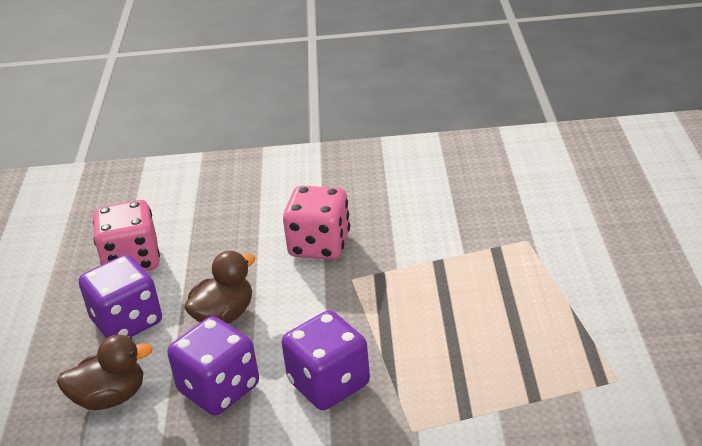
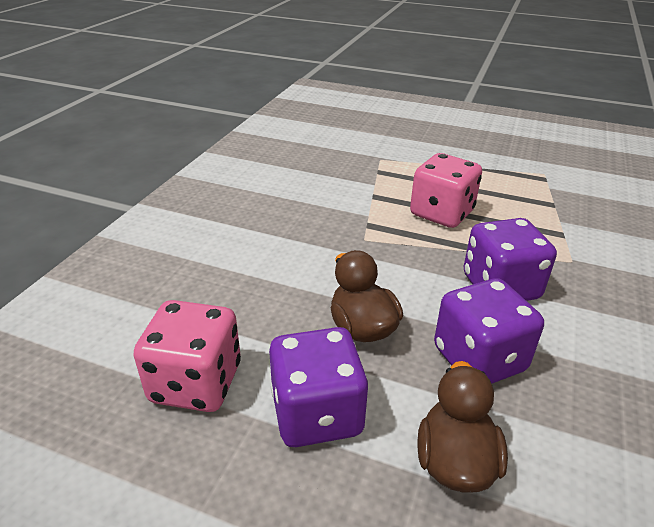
camera: 70 degrees left, 0 degrees up
pink dice [283,186,350,260] -> pink dice moved to [410,153,482,228]

